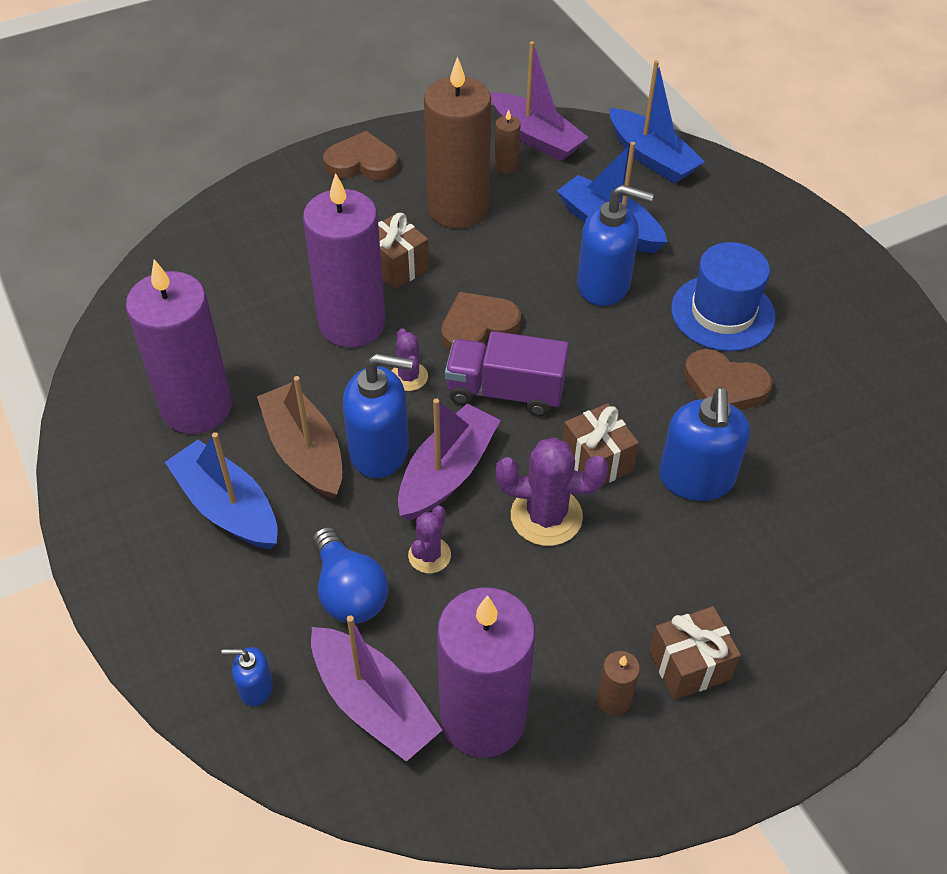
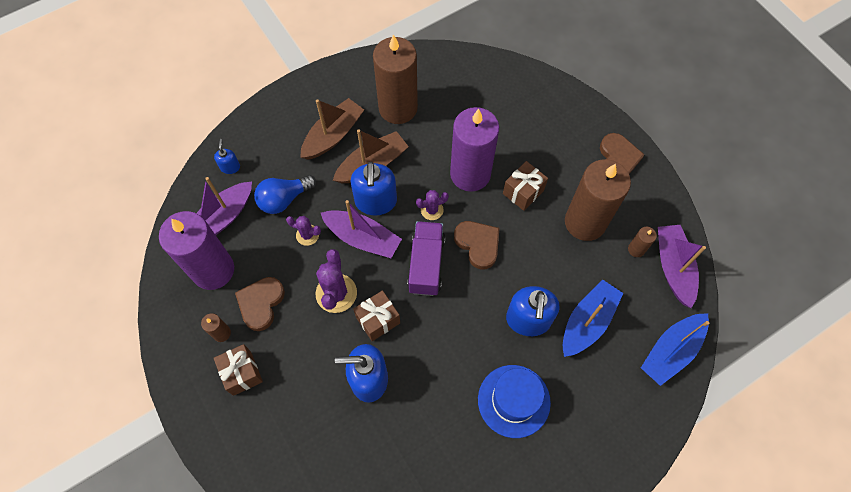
camera: 85 degrees right, 15 degrees up
purple candle [126,259,232,434] -> brown candle [373,34,418,124]
blue boat [165,432,277,549] -> brown boat [300,98,364,160]
purple boat [491,41,588,161] -> purple boat turned 135 degrees clockwise [658,225,706,308]
brown heart [684,349,773,410] -> brown heart moved to [235,277,285,331]

